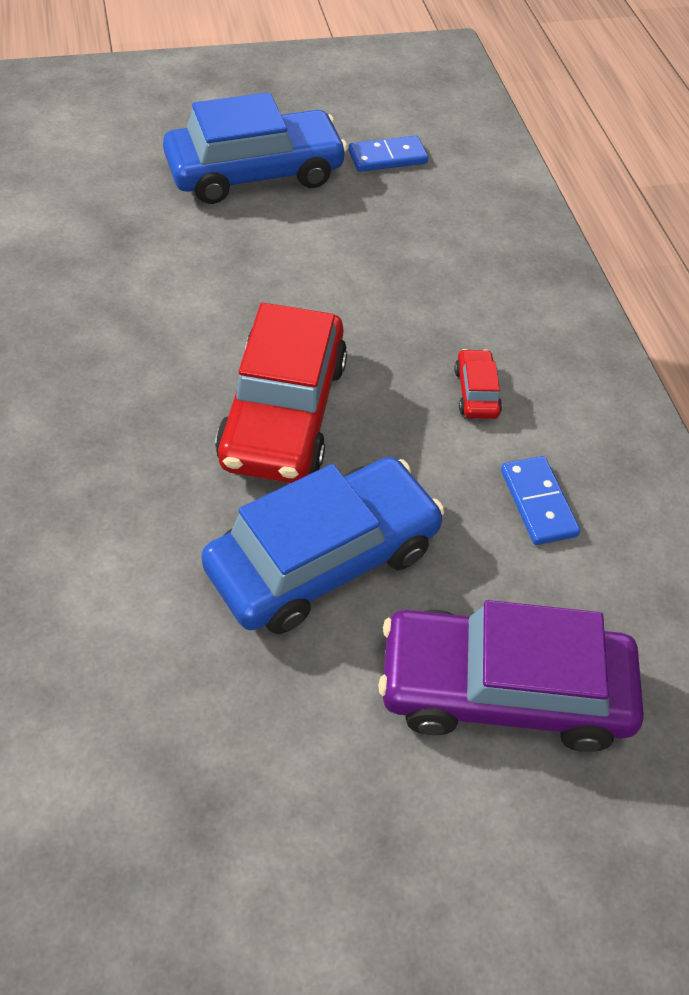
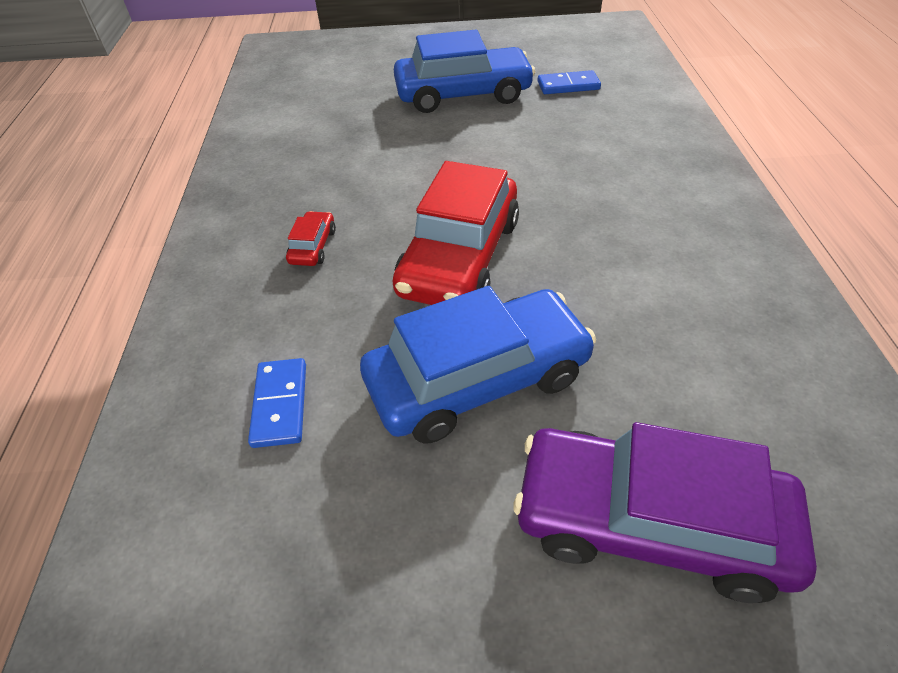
camera: 15 degrees right, 5 degrees down
red car [454,349,502,419] -> red car moved to [286,211,336,266]
blue domino [501,456,580,545] -> blue domino moved to [248,358,306,448]

